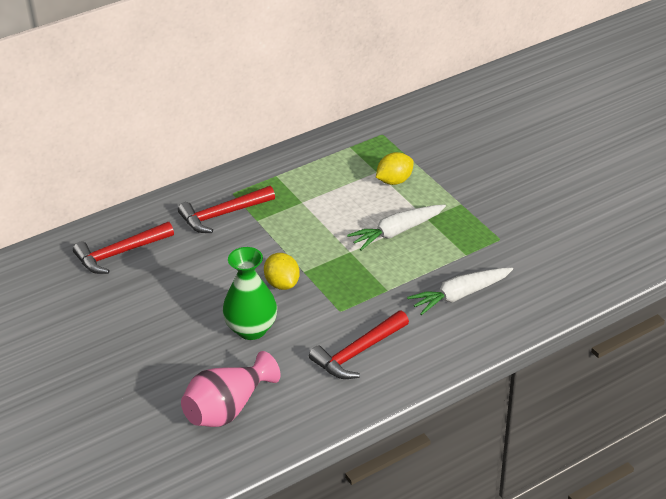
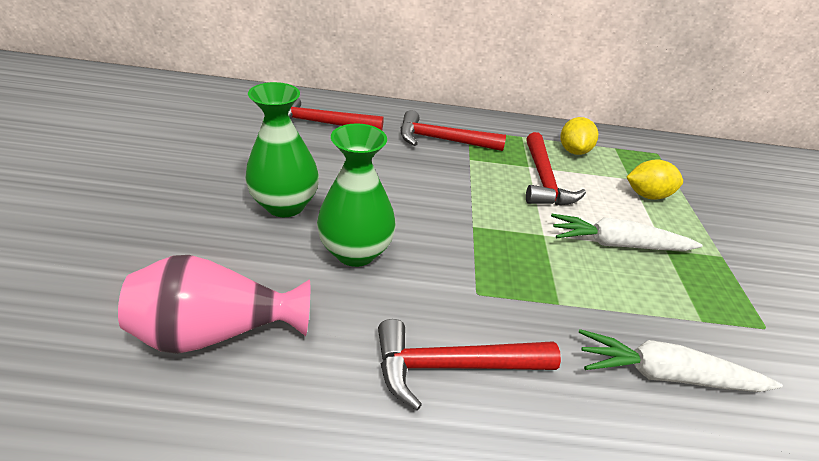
camera: 30 degrees right, 0 degrees up
yellow lemon [264,253,300,290] -> yellow lemon moved to [561,117,598,155]
none -> green vase [245,82,319,217]
none -> red hammer [526,132,586,206]

